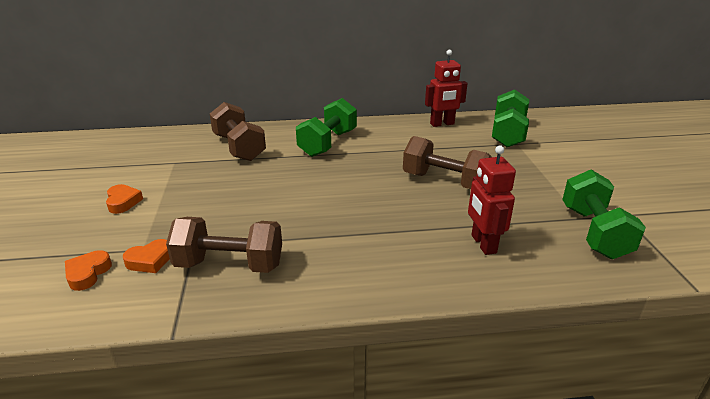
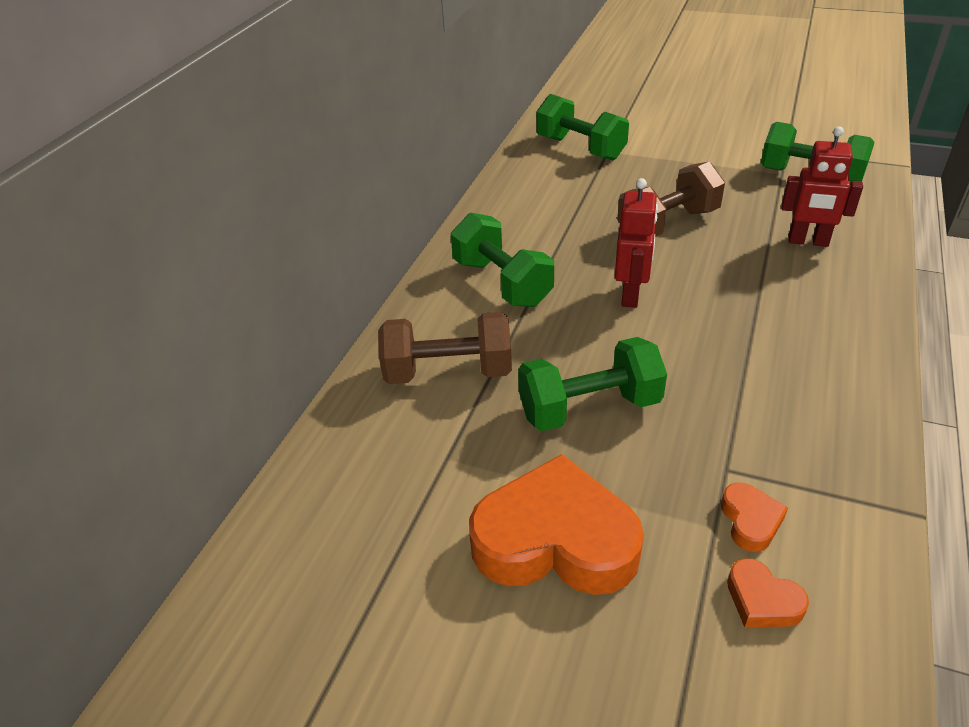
camera: 60 degrees left, 10 degrees up
orange heart [106,184,143,214] -> orange heart [469,454,644,595], size x2.30
brown dumbbell [166,217,282,273] -> none
red robot [425,50,468,127] -> red robot moved to [615,178,658,308]
none -> green dumbbell [518,337,667,431]

